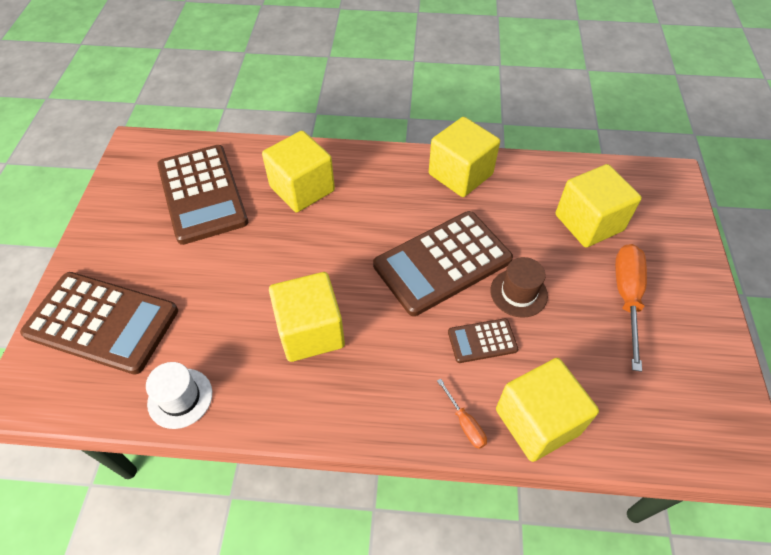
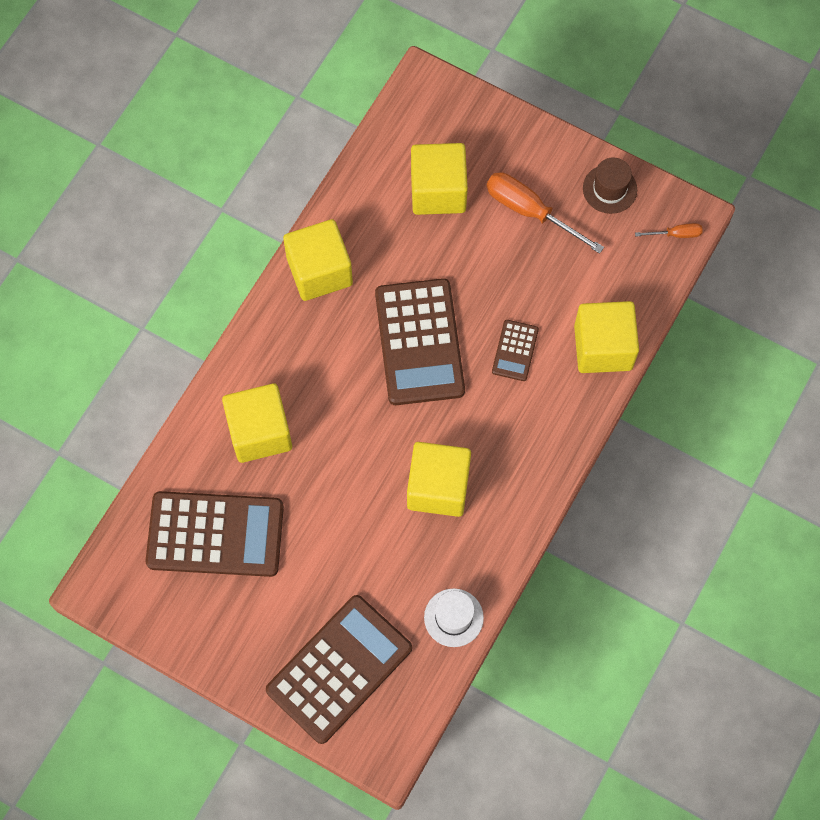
camera: 65 degrees left, 15 degrees up
orange screwdriver [437,379,487,449] -> orange screwdriver moved to [635,223,703,238]
brown hat [490,257,548,318] -> brown hat moved to [583,158,637,214]

